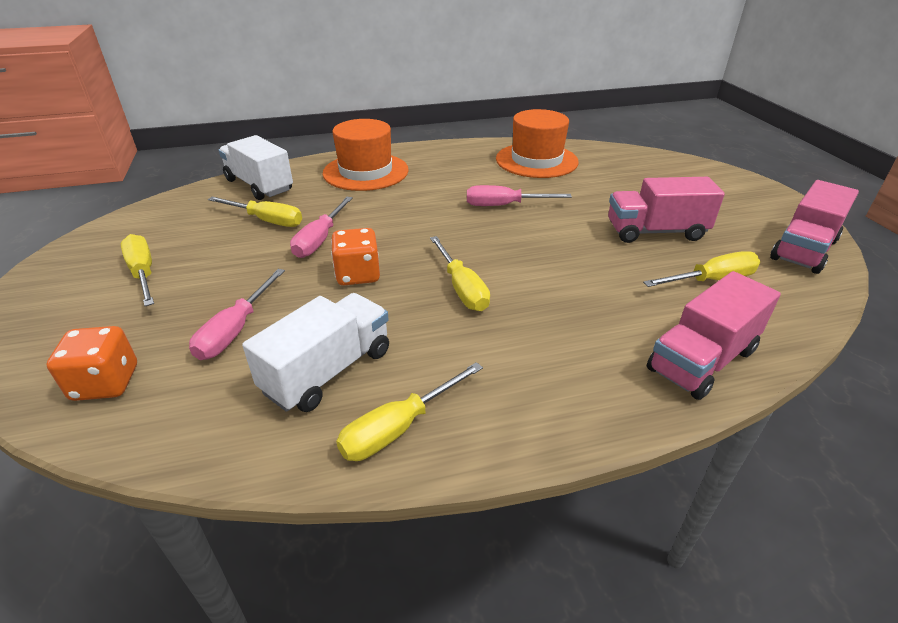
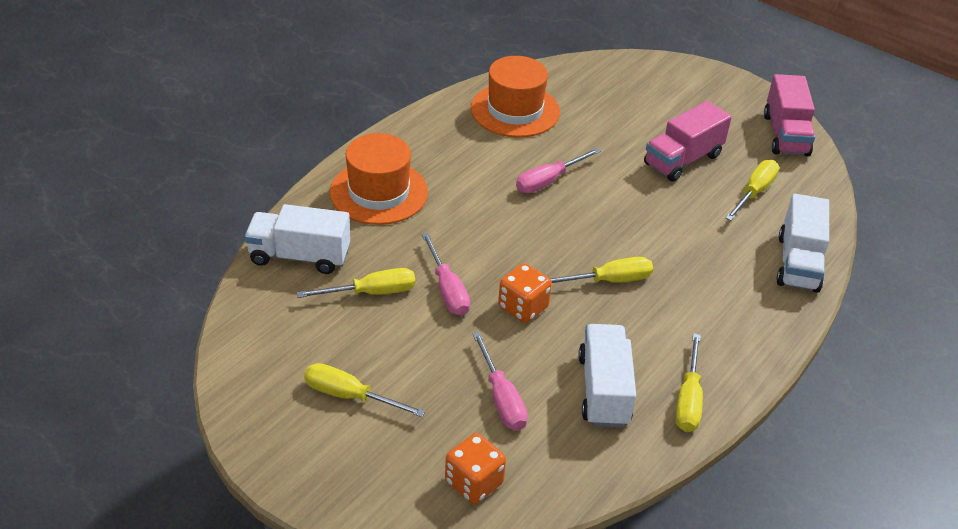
camera: 40 degrees left, 5 degrees up
yellow screwdriver [430,236,490,311] -> yellow screwdriver turned 45 degrees counterclockwise [550,257,653,283]
pink truck [647,271,781,400] -> white truck [777,193,829,293]

